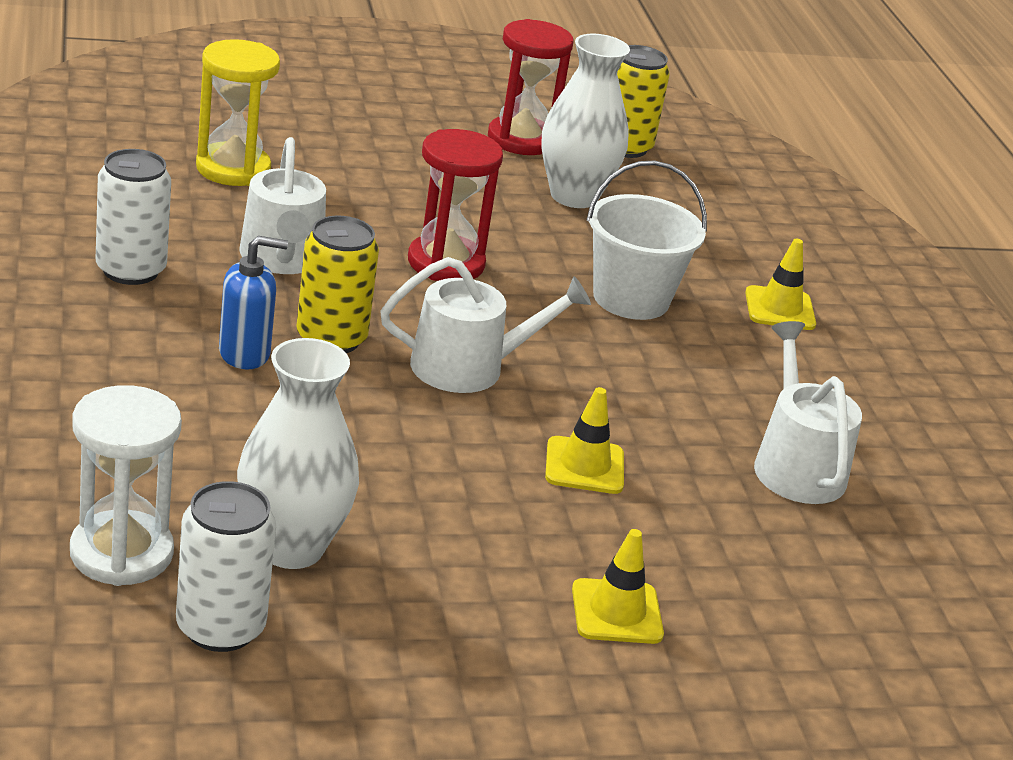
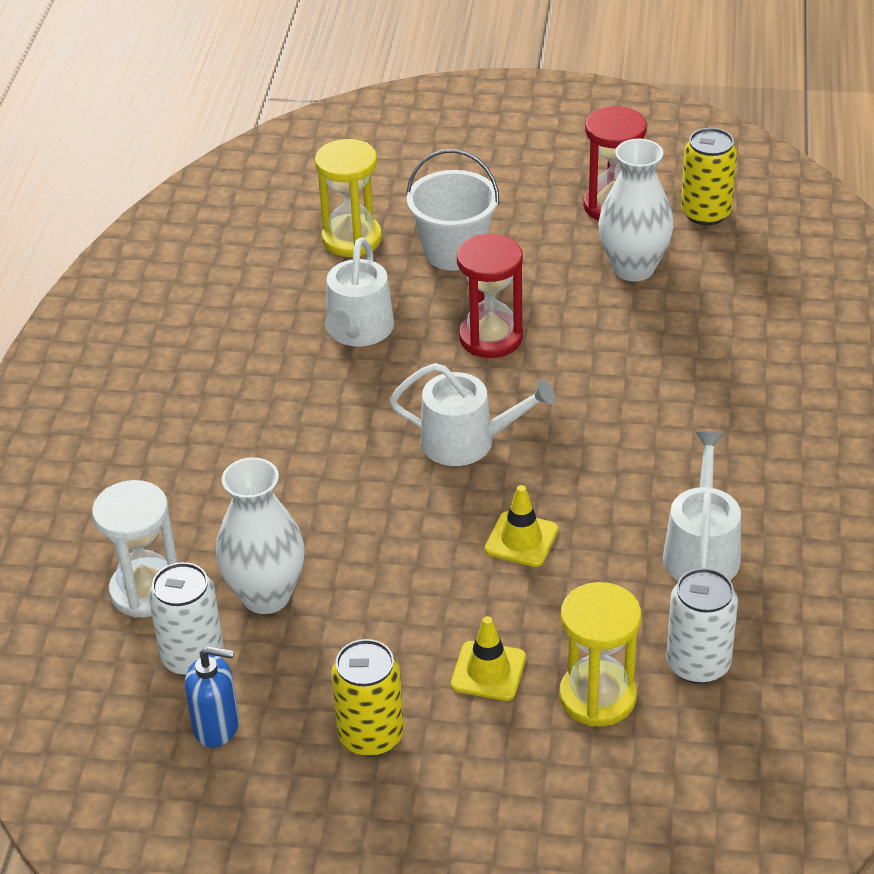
camera: 25 degrees right, 10 degrees up
white can [96,149,171,285] -> white can moved to [666,568,738,684]
blue soap dispenser [219,236,288,369] -> blue soap dispenser moved to [185,646,239,748]
yellow can [297,216,379,353] -> yellow can moved to [331,639,404,757]
white bucket [587,160,707,320] -> white bucket moved to [406,149,499,271]
yellow traffic cone [745,239,816,330] -> none
none -> yellow hourglass [559,582,641,727]

